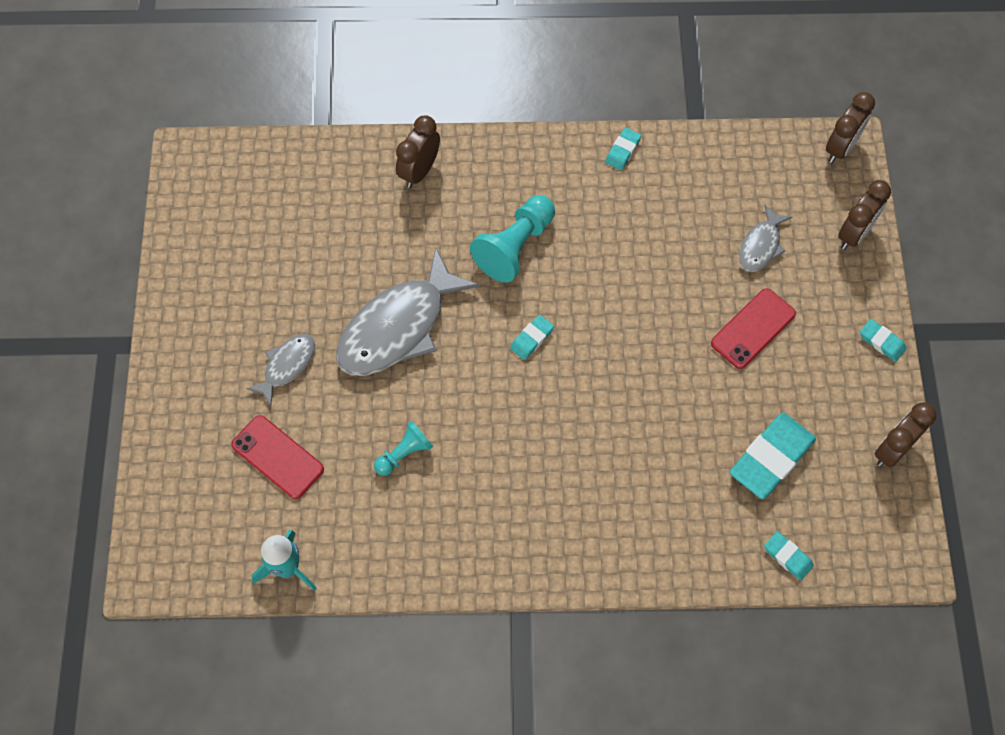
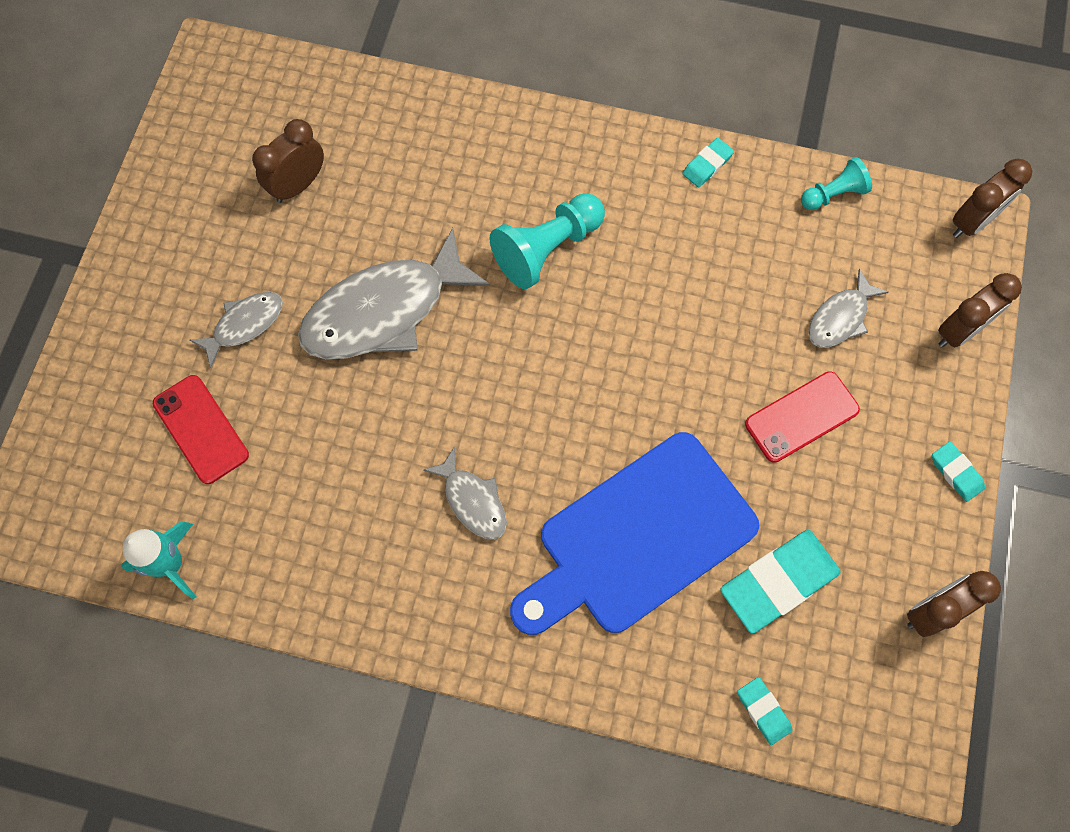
camera: 15 degrees right, 5 degrees up
turquoise pawn [374,420,433,476] -> turquoise pawn moved to [801,157,872,210]
brown clock [396,115,440,188] -> brown clock moved to [252,119,324,203]
turquoise eraser [510,315,554,360] -> none
none -> grey fish [423,447,507,540]
none -> blue cutting board [510,432,759,635]

